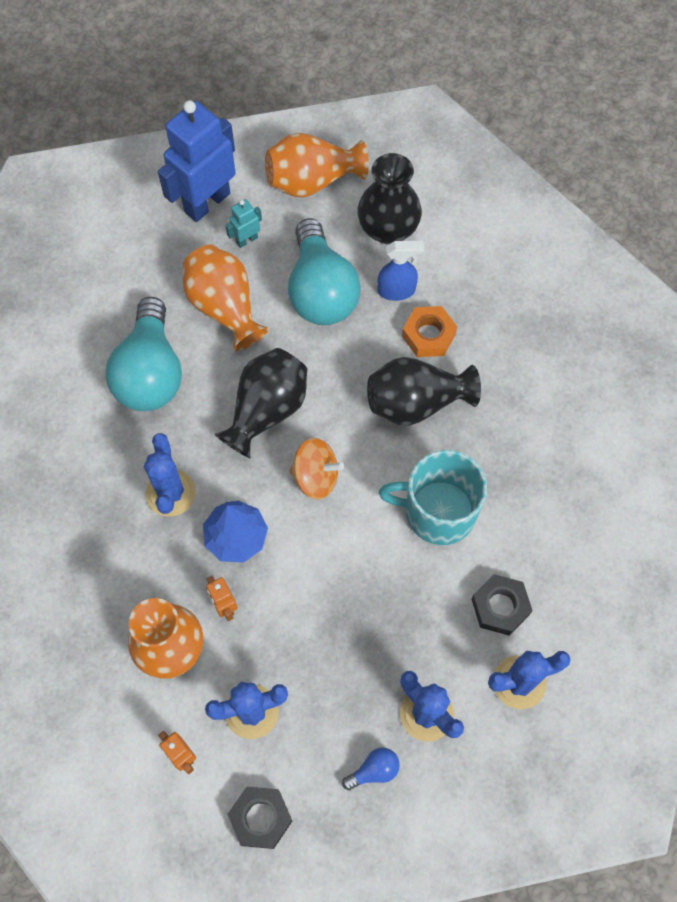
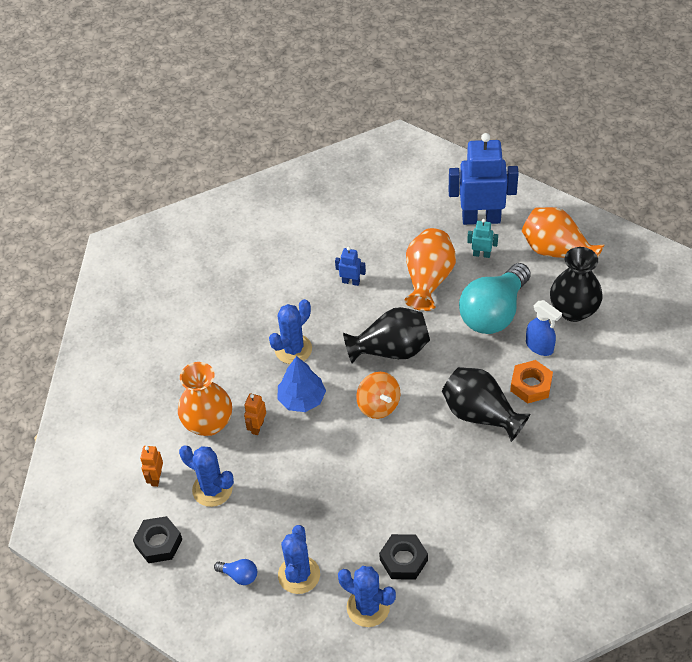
camera: 50 degrees right, 15 degrees down
turquoise light bulb [105,297,182,411] -> blue robot [335,247,366,286]
turquoise mug [379,450,487,545] -> none

